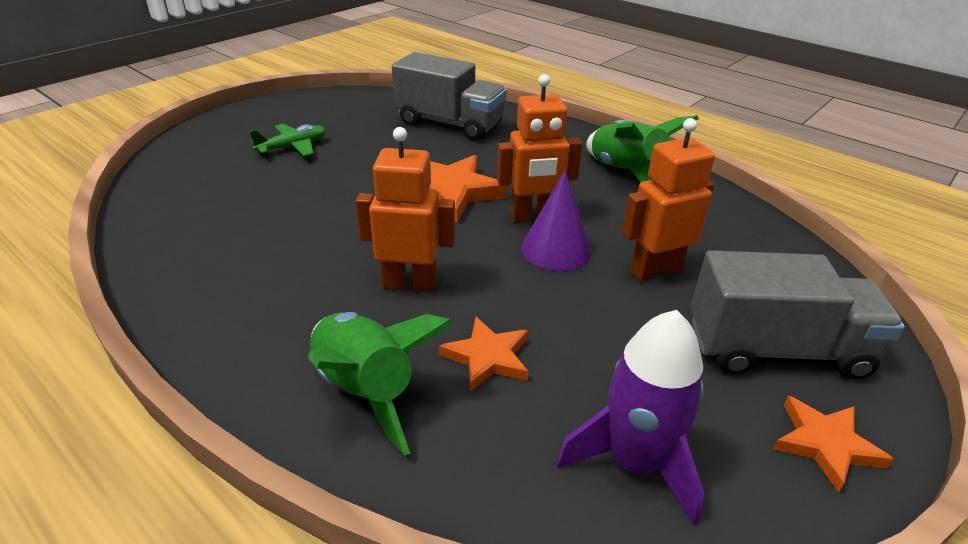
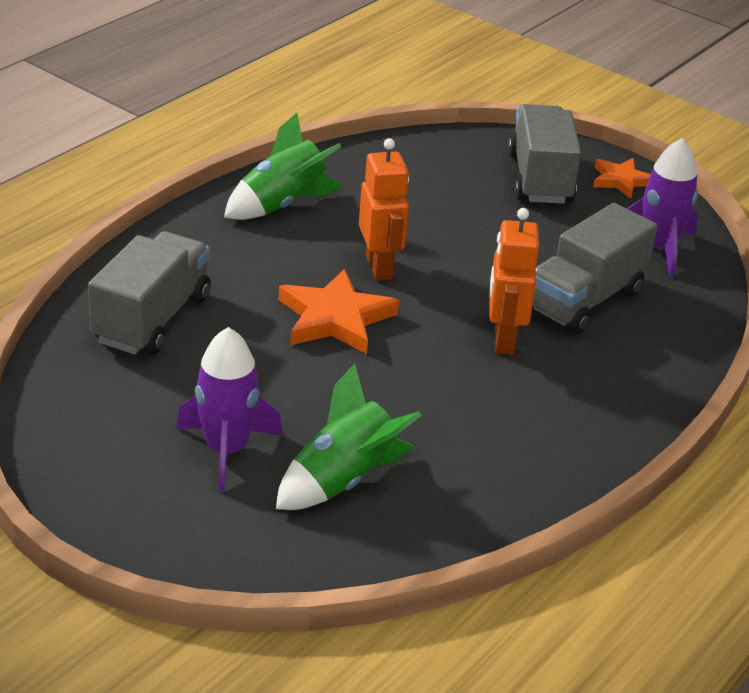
camera: 95 degrees left, 0 degrees up
green plane [249,124,326,157] -> purple rocket [176,327,283,492]
green rocket [308,312,454,456] -> green rocket moved to [276,363,422,510]
orange star [439,317,529,392] -> grey truck [532,203,657,334]
purple cone [521,170,592,271] -> none
orange robot [622,118,715,281] -> none

